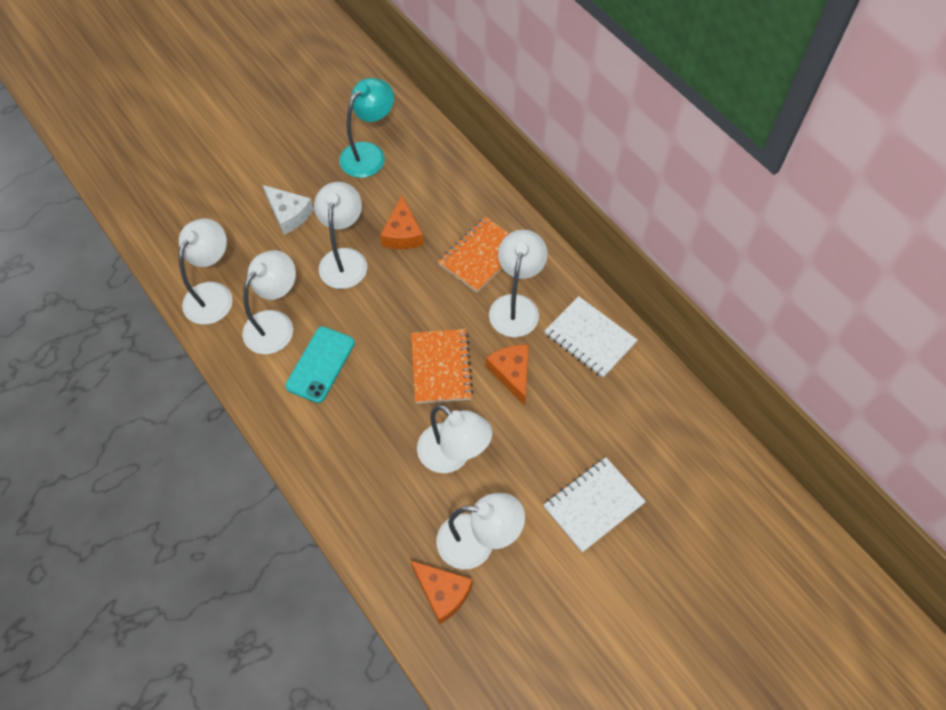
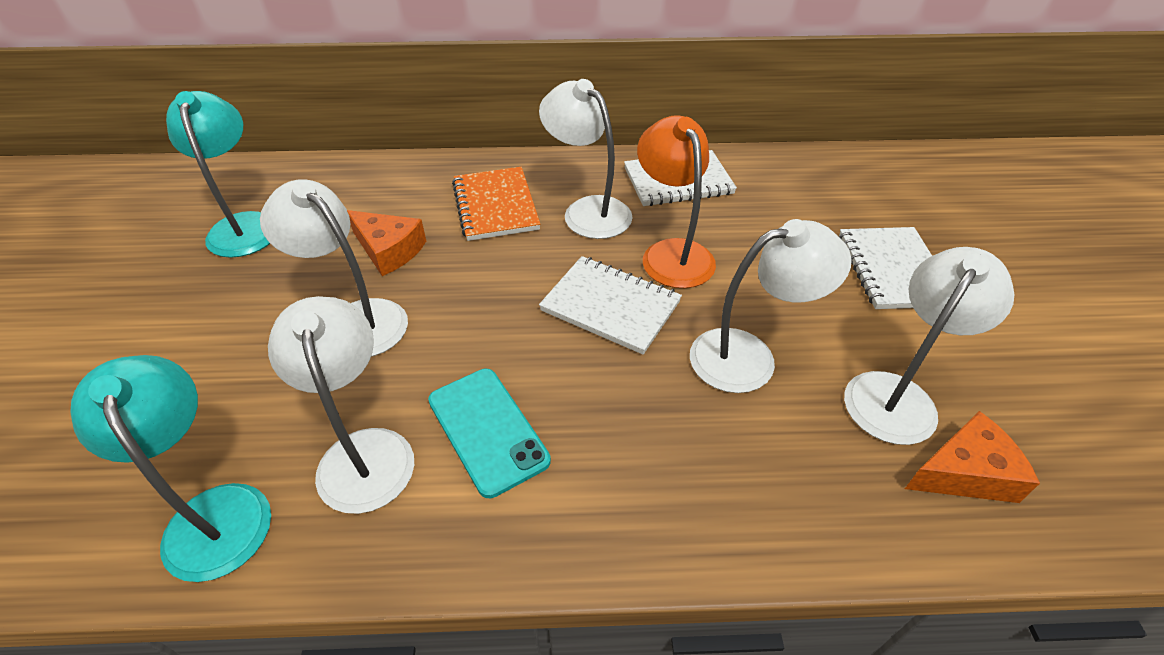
camera: 55 degrees left, 15 degrees down
white lamp [179,219,233,325] -> turquoise lamp [71,355,271,582]
white cheese [263,185,314,235] -> none
orange notebook [411,329,474,404] -> white notebook [539,256,682,355]
orange cheese [486,345,529,406] -> orange lamp [637,115,716,288]

